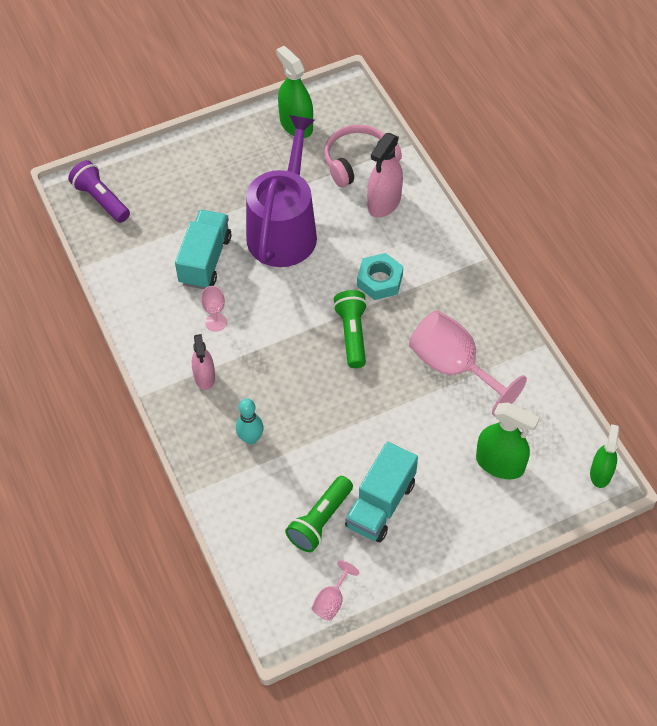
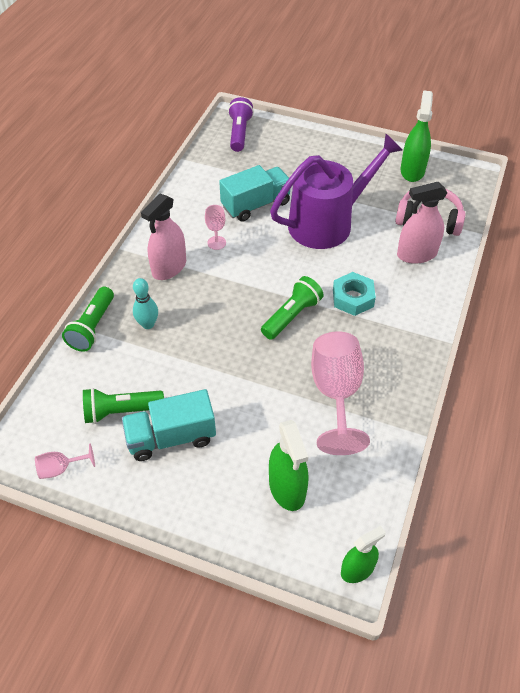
camera: 45 degrees right, 5 degrees down
pink spray bottle [192,334,215,390] -> pink spray bottle [141,194,186,280], size x1.51
none -> green flashlight [62,287,114,352]

